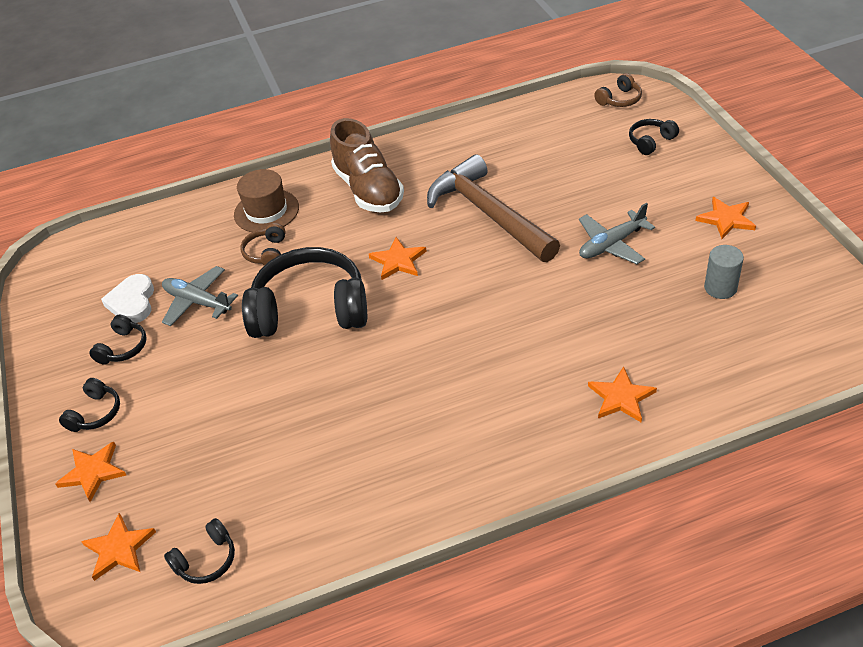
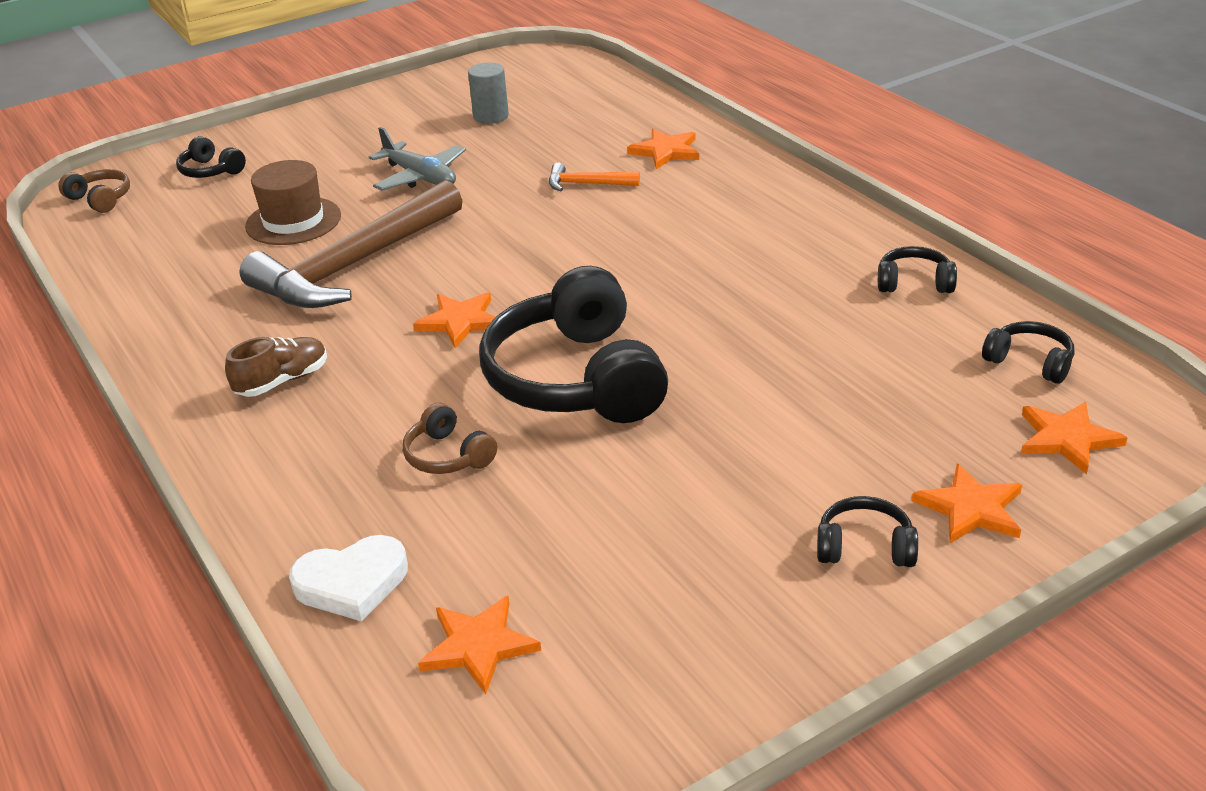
camera: 105 degrees left, 10 degrees down
black headphones [89,314,147,365] -> black headphones moved to [878,246,957,293]
white heart [101,274,154,323] -> white heart moved to [289,535,408,621]
grey plane [162,266,238,326] -> none
brown hat [234,169,299,232] -> brown hat moved to [245,160,341,245]
brown headphones [241,223,286,266] -> brown headphones turned 60 degrees clockwise [402,402,497,474]
brown shoe [330,118,404,212] -> brown shoe [225,337,327,397], size x0.54
orange star [695,197,756,239] -> orange star moved to [418,596,541,694]
none -> orange hammer [549,162,640,191]

